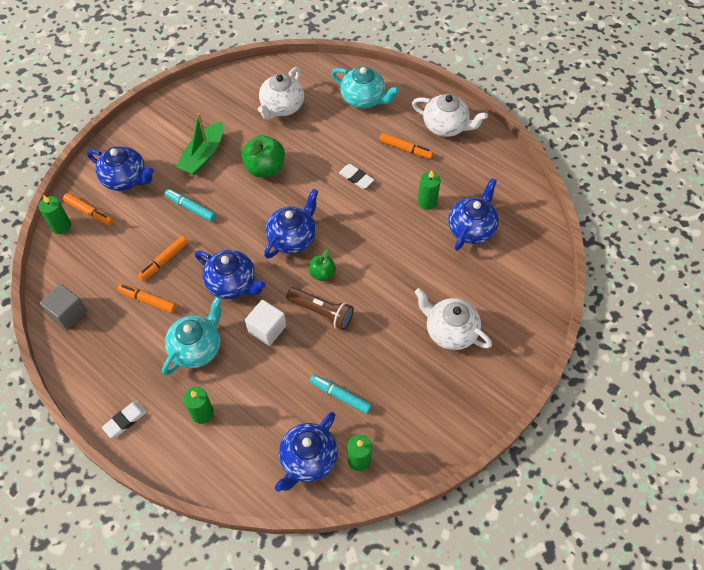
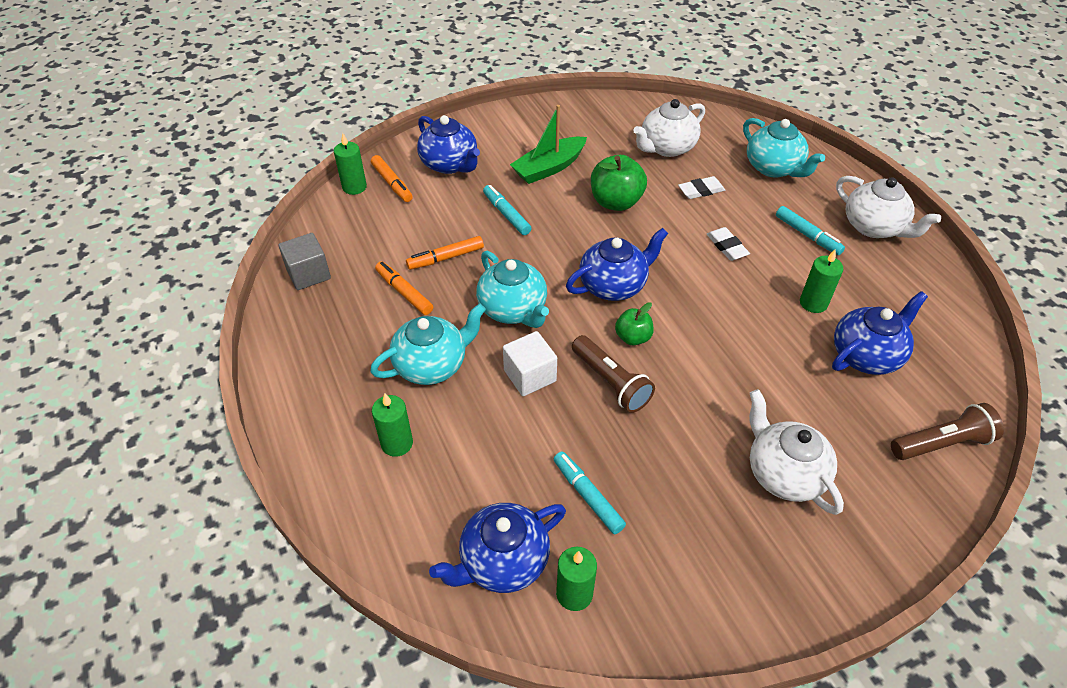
camera: 25 degrees right, 10 degrees down
white eraser [102,402,147,438] -> white eraser moved to [678,176,725,199]
blue teapot [195,250,266,299] -> turquoise teapot [476,251,549,328]
orange marker [379,133,433,159] -> turquoise marker [776,206,845,255]
none -> brown flashlight [891,403,1004,460]

